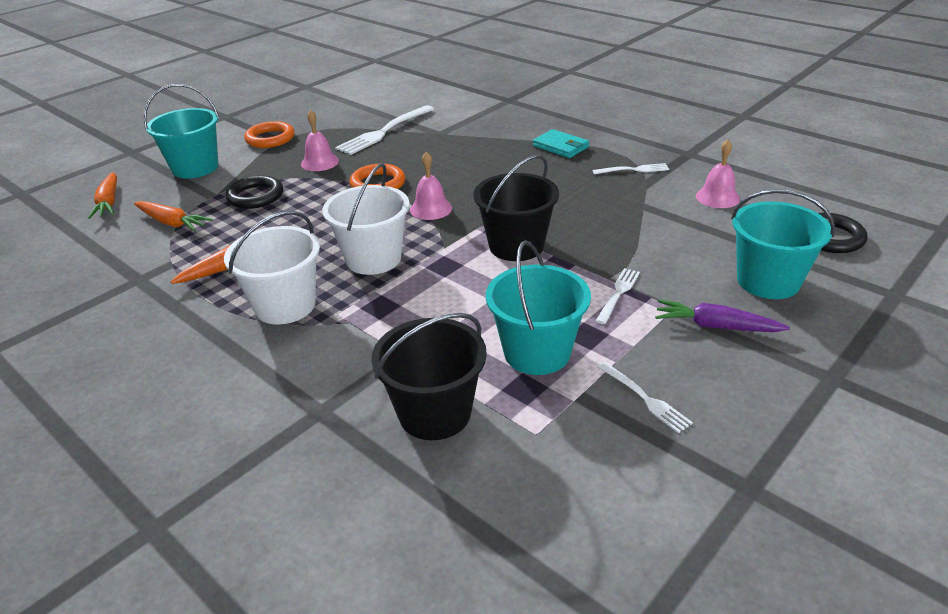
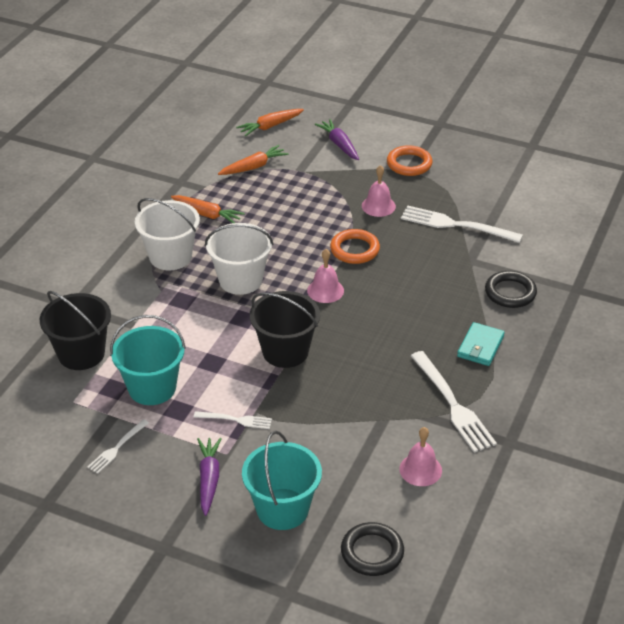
camera: 70 degrees right, 5 degrees up
orange carrot [134,201,213,232] -> orange carrot turned 135 degrees counterclockwise [218,145,289,175]
turquoise bucket [143,84,219,179] -> purple carrot [315,119,359,160]
black ring [226,175,283,209] -> black ring moved to [485,271,537,308]
white fork [593,163,669,174] -> white fork [411,351,497,453], size x1.84

